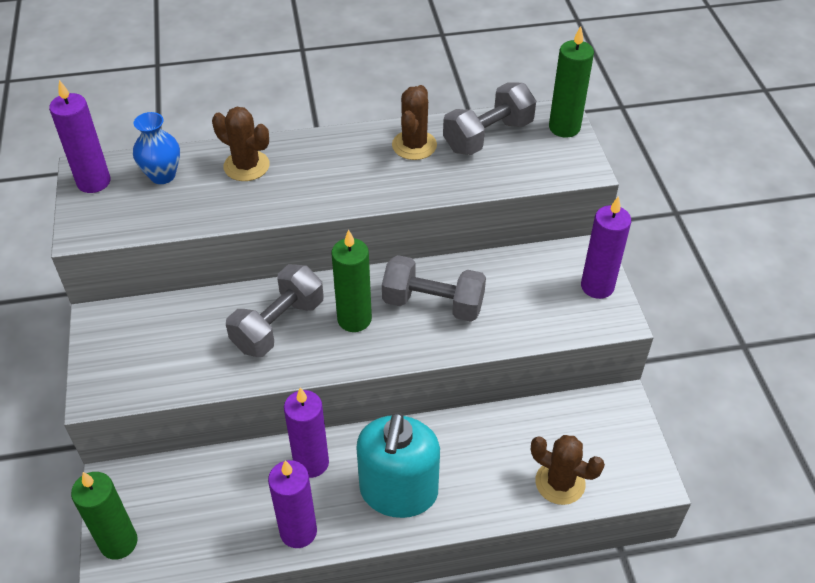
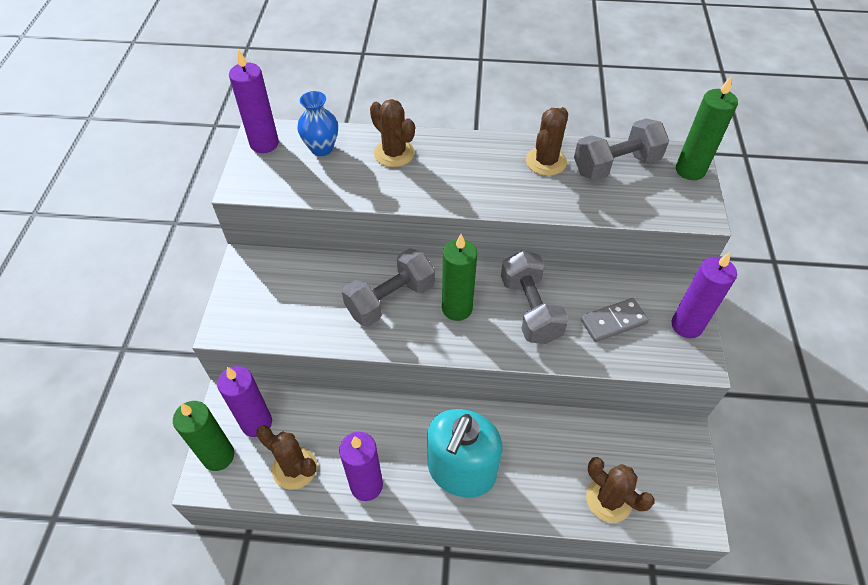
camera: 15 degrees right, 5 degrees up
purple candle [284,387,329,478] -> purple candle moved to [217,366,272,437]
grey dumbbell [382,255,486,322] -> grey dumbbell turned 45 degrees clockwise [501,251,569,344]
none -> brown cactus [256,425,317,490]
none -> grey domino [581,298,649,342]

